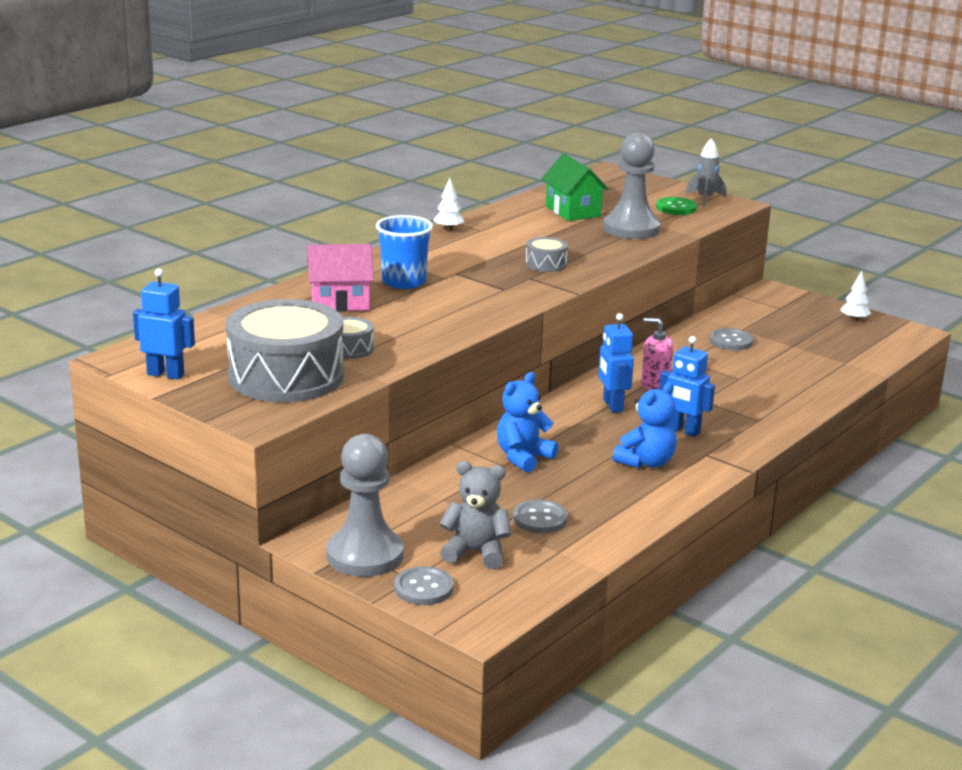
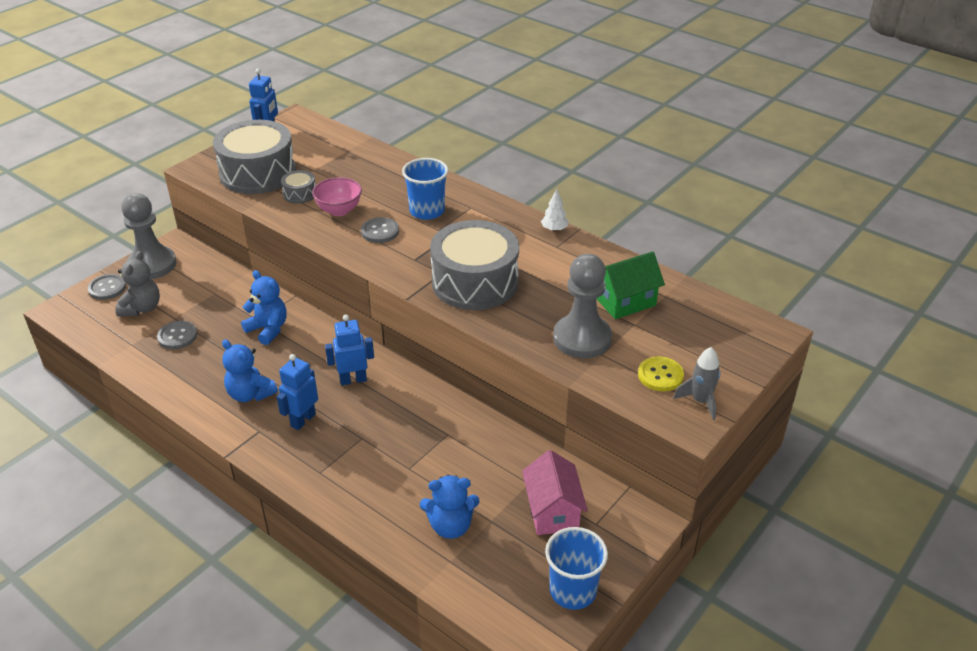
camera: 90 degrees right, 15 degrees up
pink house [307,244,374,312] -> pink house moved to [522,450,588,535]
grey drum [525,237,568,272] -> grey drum [430,220,519,310], size x2.32
pink soap dispenser [641,318,673,390] -> none
green button [656,197,697,215] -> yellow button [638,356,684,392]
grey button [710,328,753,350] -> grey button moved to [361,217,399,243]
white tree [840,271,871,322] -> blue cup [545,527,608,610]
none -> pink bowl [312,177,362,216]
none -> blue teddy bear [420,475,479,539]

